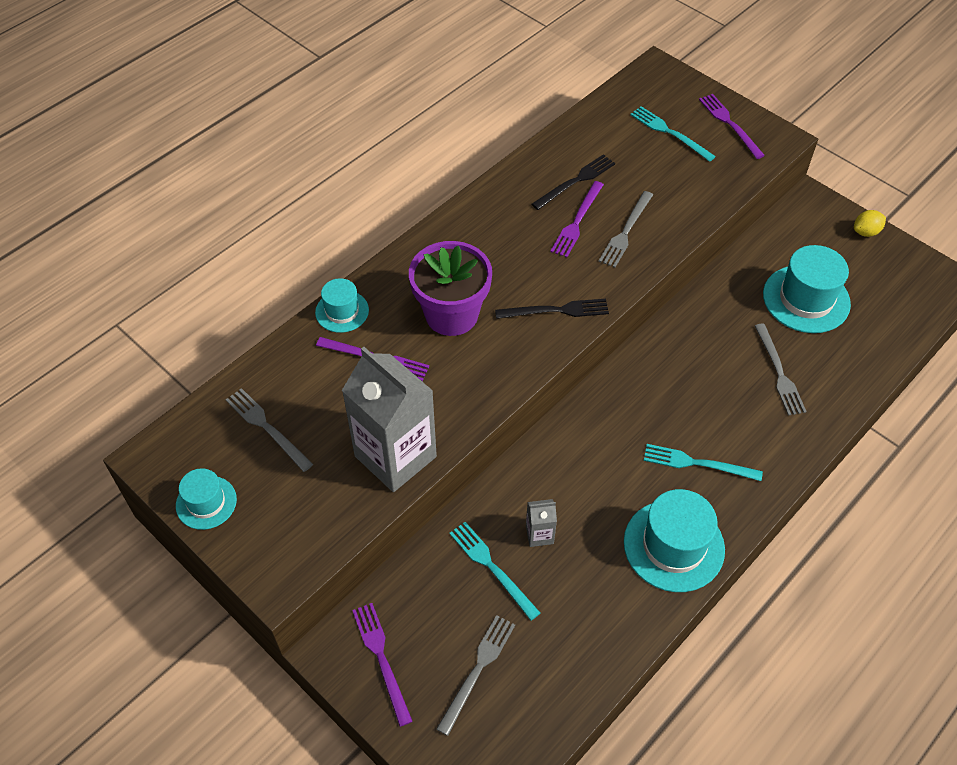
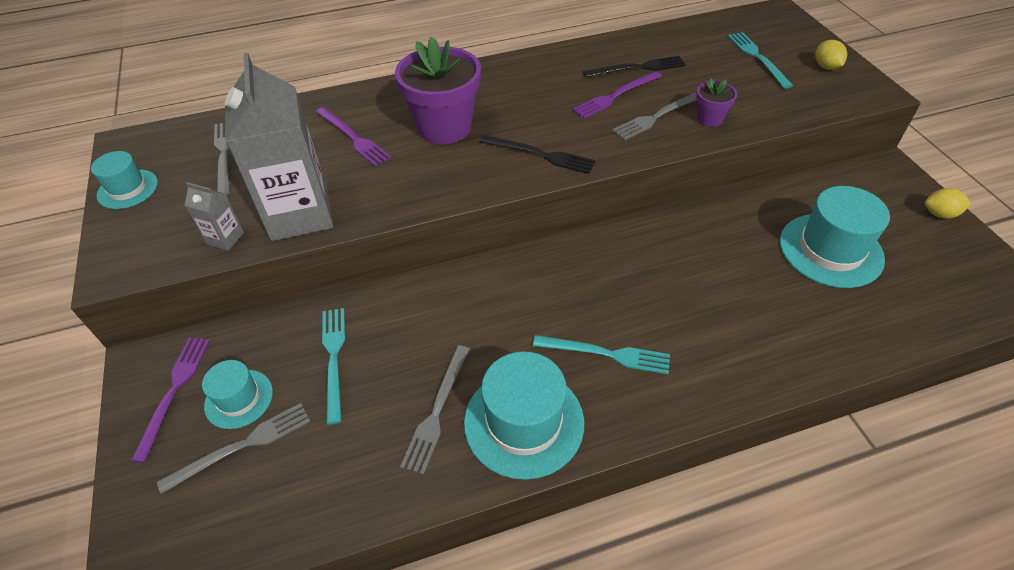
camera: 30 degrees right, 5 degrees down
turquoise hat [315,278,369,333] -> turquoise hat moved to [202,360,273,429]
grey carton [526,499,557,547] -> grey carton moved to [185,182,244,251]
turquoise fork [644,444,763,481] -> turquoise fork turned 150 degrees clockwise [533,335,670,374]
purple fork [699,94,765,159] -> yellow lemon [815,40,847,70]
grey fork [755,324,807,416] -> grey fork moved to [400,345,470,474]
none -> purple flower pot [696,78,737,127]

